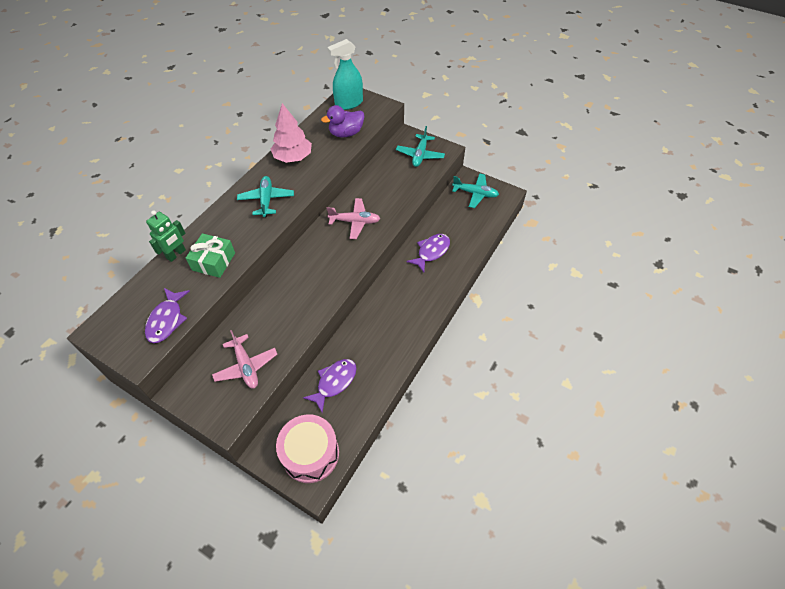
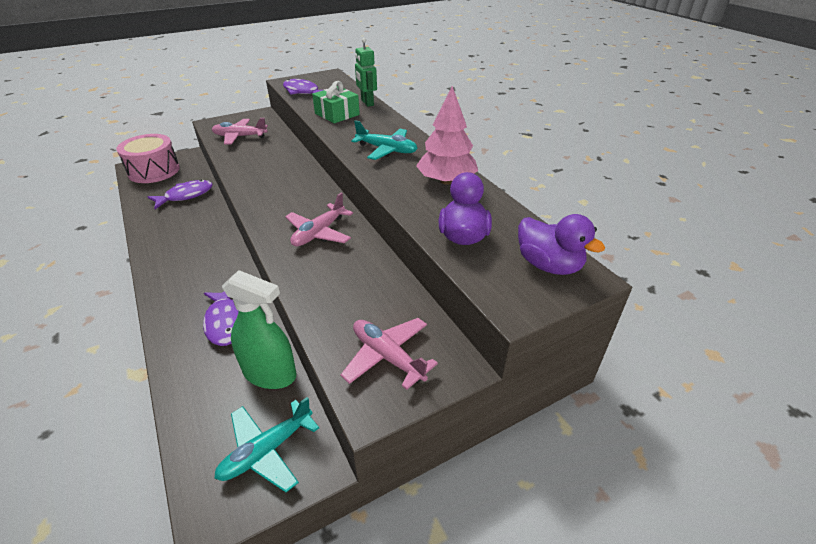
camera: 120 degrees right, 15 degrees down
purple fish [303,359,357,414] -> purple fish turned 105 degrees counterclockwise [148,180,213,209]
turquoise spray bottle [327,39,363,110] -> purple duck [518,214,605,275]
turquoise plane [396,126,445,167] -> pink plane [341,318,438,390]
none -> green spray bottle [222,270,297,389]

